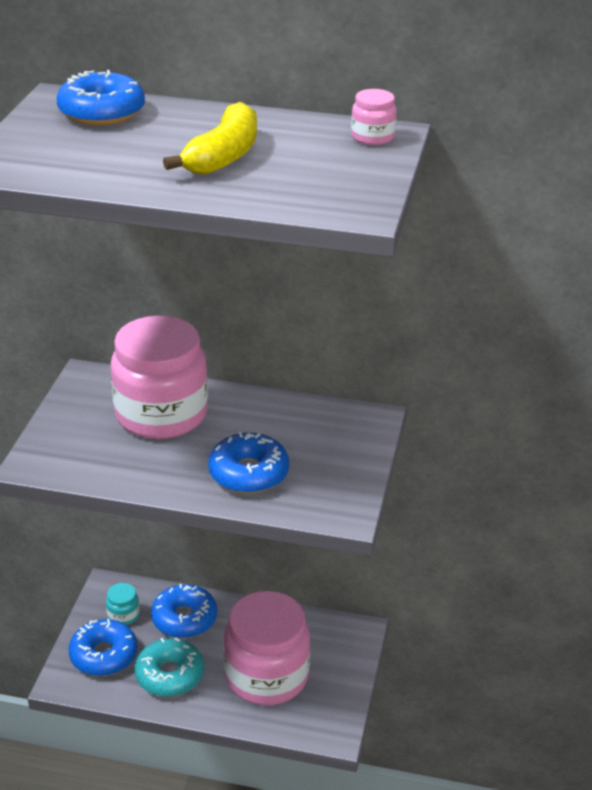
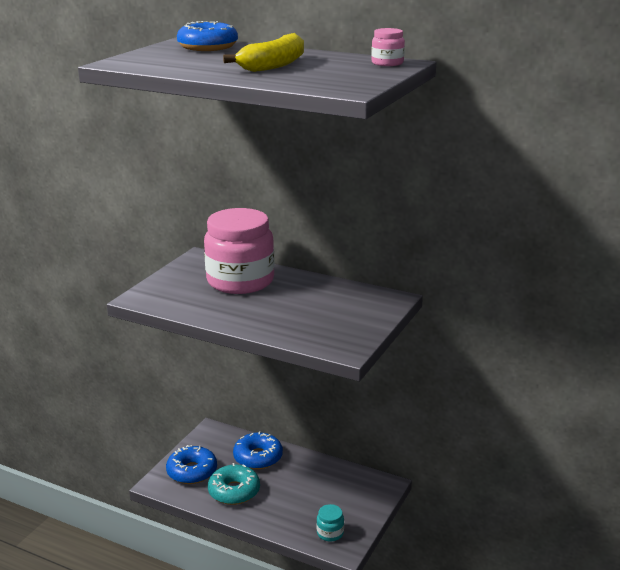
camera: 15 degrees right, 10 degrees down
turquoise jar [106,583,139,625] -> turquoise jar moved to [316,504,344,542]
blue donut [208,432,289,494] -> none
pink jar [224,591,310,705] -> none

